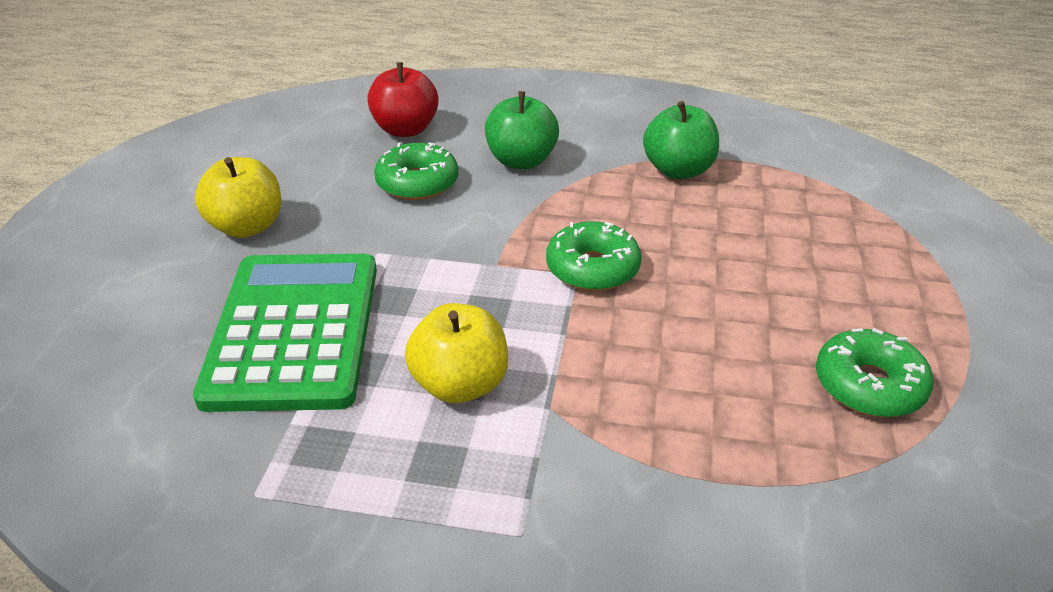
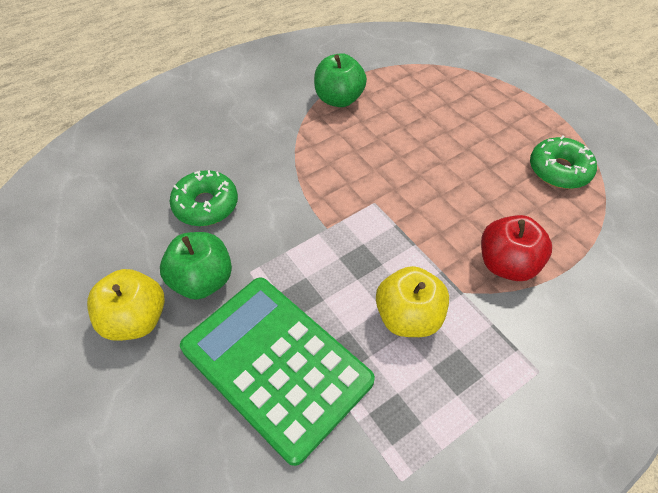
camera: 45 degrees left, 15 degrees up
red apple [367,62,439,137] -> red apple moved to [481,215,552,281]
green apple [485,91,559,169] -> green apple moved to [160,232,232,300]
green donut [546,221,642,291] -> none

